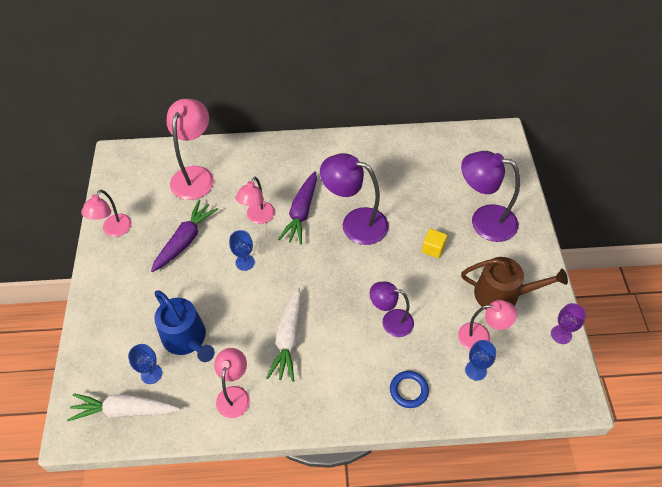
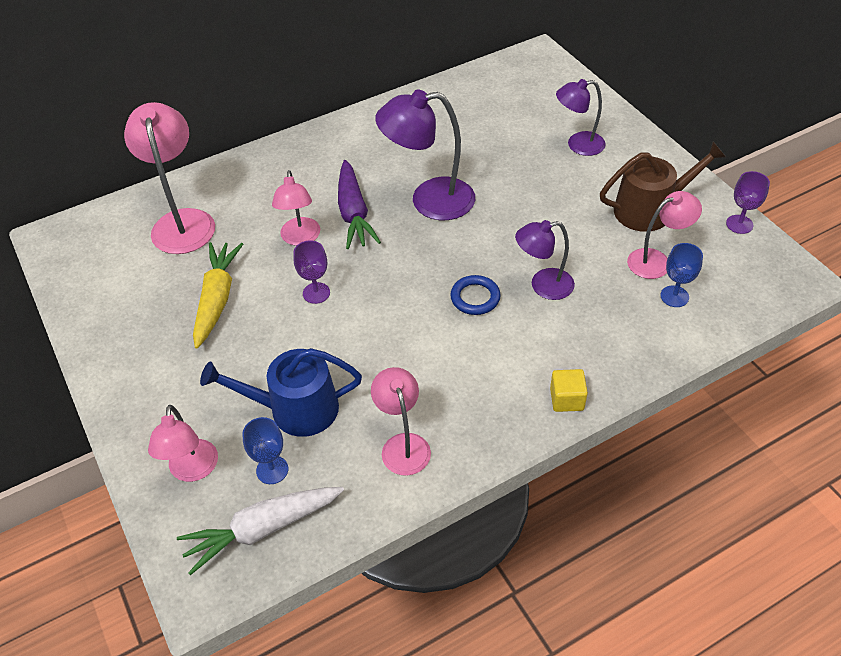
camera: 25 degrees left, 5 degrees down
pink lamp [81,190,132,237] -> pink lamp moved to [148,405,218,482]
purple carrot [151,200,218,272] -> yellow carrot [193,242,243,349]
blue watering can [154,290,215,362] -> blue watering can turned 150 degrees clockwise [200,348,362,437]
blue goblet [229,230,255,271] -> purple goblet [293,240,330,304]
white carrot [266,287,302,382] -> none
blue ring [390,371,429,408] -> blue ring moved to [450,275,501,315]
yellow cube [422,229,447,258] -> yellow cube moved to [550,369,588,412]
purple lamp [461,151,520,242] -> purple lamp [556,79,606,156], size x0.62

